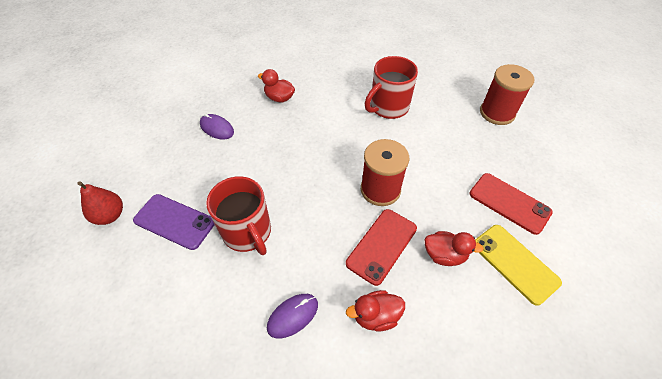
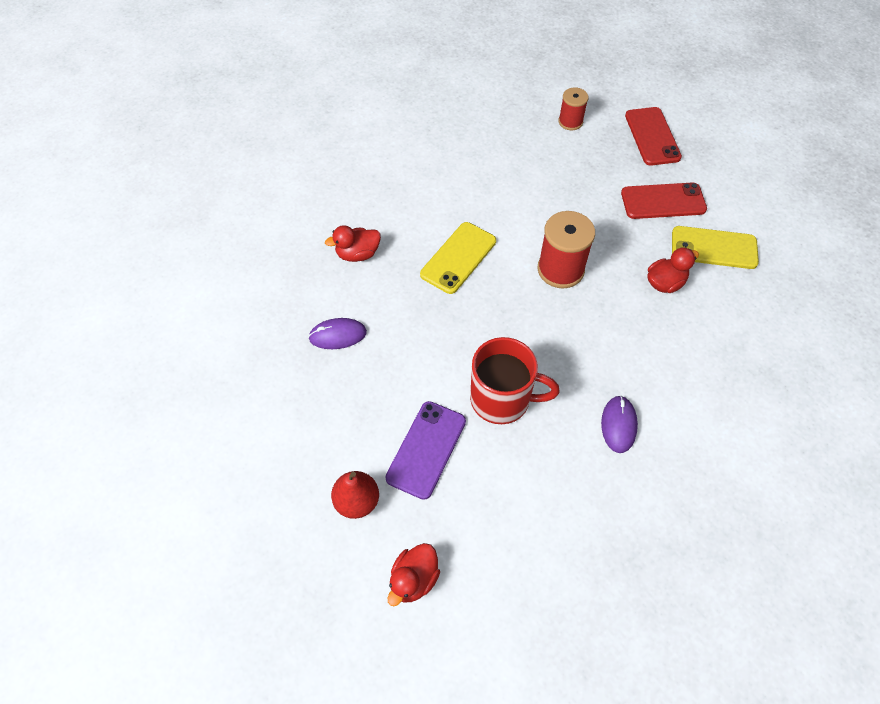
camera: 45 degrees left, 5 degrees up
purple phone [133,194,215,250] -> purple phone turned 45 degrees counterclockwise [385,401,466,500]
red phone [346,209,417,286] -> red phone moved to [625,107,682,166]
red duck [346,290,405,331] -> red duck moved to [388,543,440,606]
red mug [365,56,418,119] -> none
red spool [480,64,534,125] -> red spool [558,87,589,130], size x0.60
none -> yellow phone [420,222,496,294]

